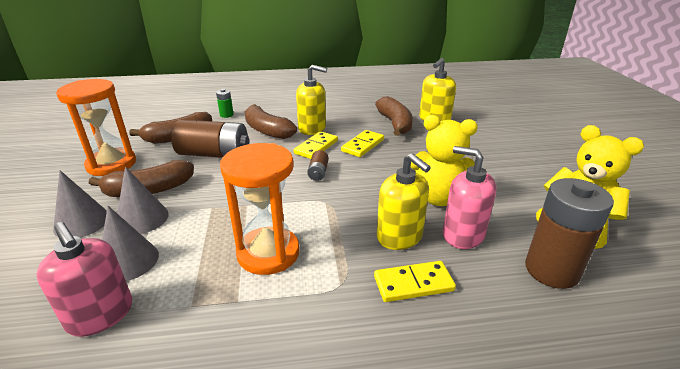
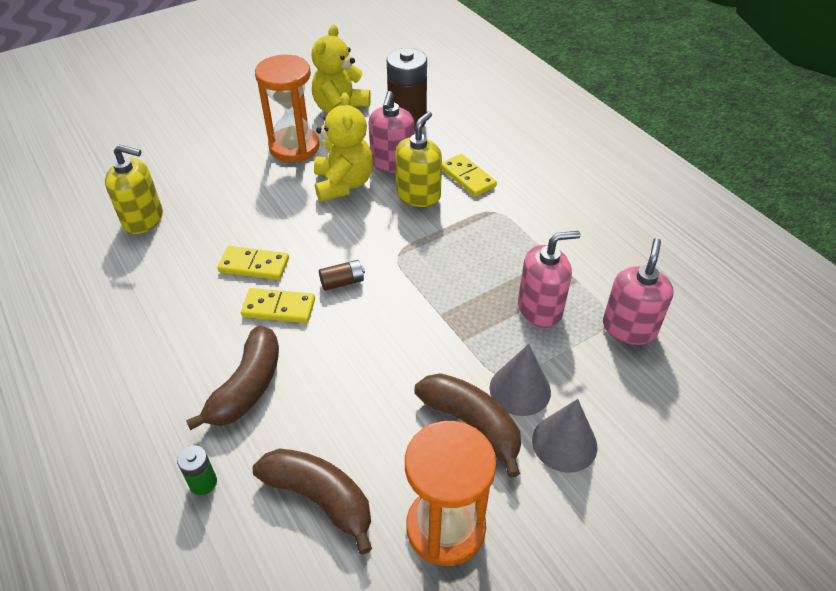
camera: 115 degrees left, 15 degrees up
grey cone [102,206,159,281] -> none
brown battery [171,120,249,158] -> none
orange hourglass [220,143,300,275] -> orange hourglass moved to [255,55,319,162]
yellow soap dispenser [296,65,327,135] -> none
brown banana [375,96,413,136] -> none
none -> pink soap dispenser [518,231,581,328]

